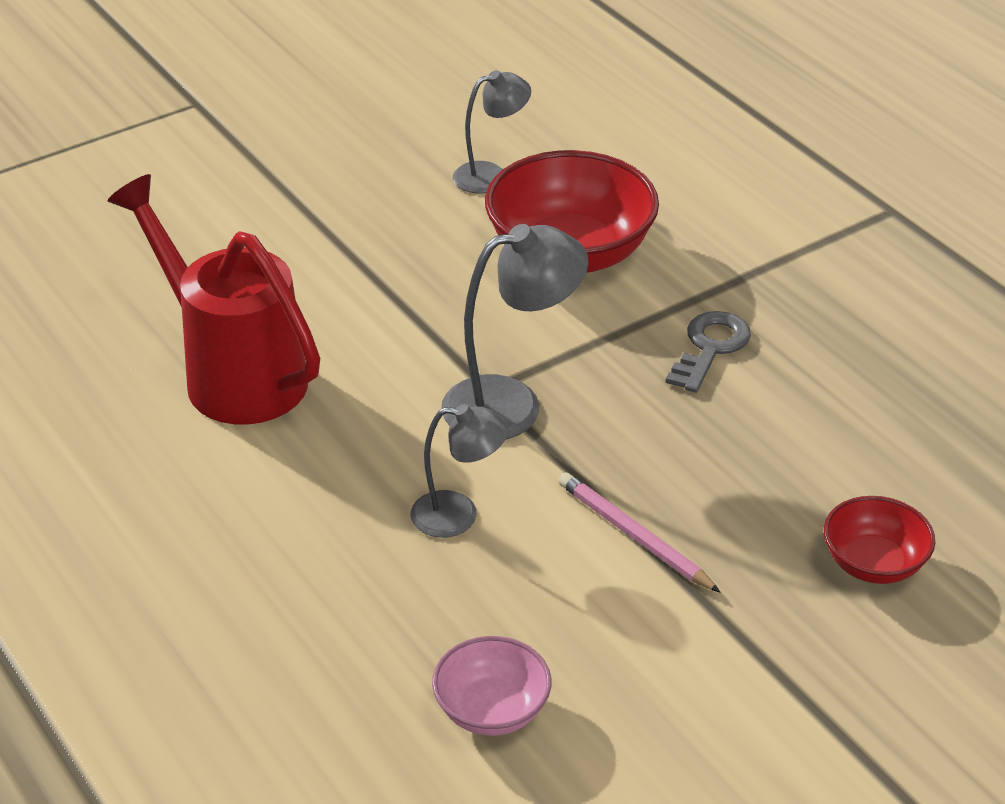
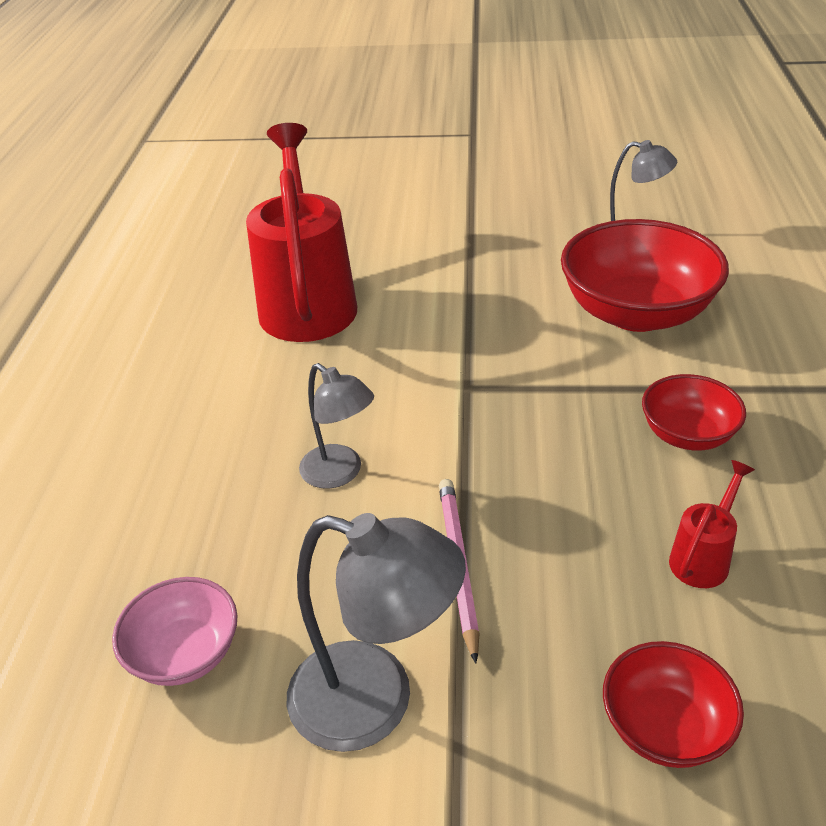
camera: 40 degrees right, 0 degrees up
grey lamp [441,224,589,440] -> grey lamp moved to [287,513,466,752]
grey key [665,311,751,393] -> red bowl [642,374,746,451]
none -> red watering can [669,460,755,588]

